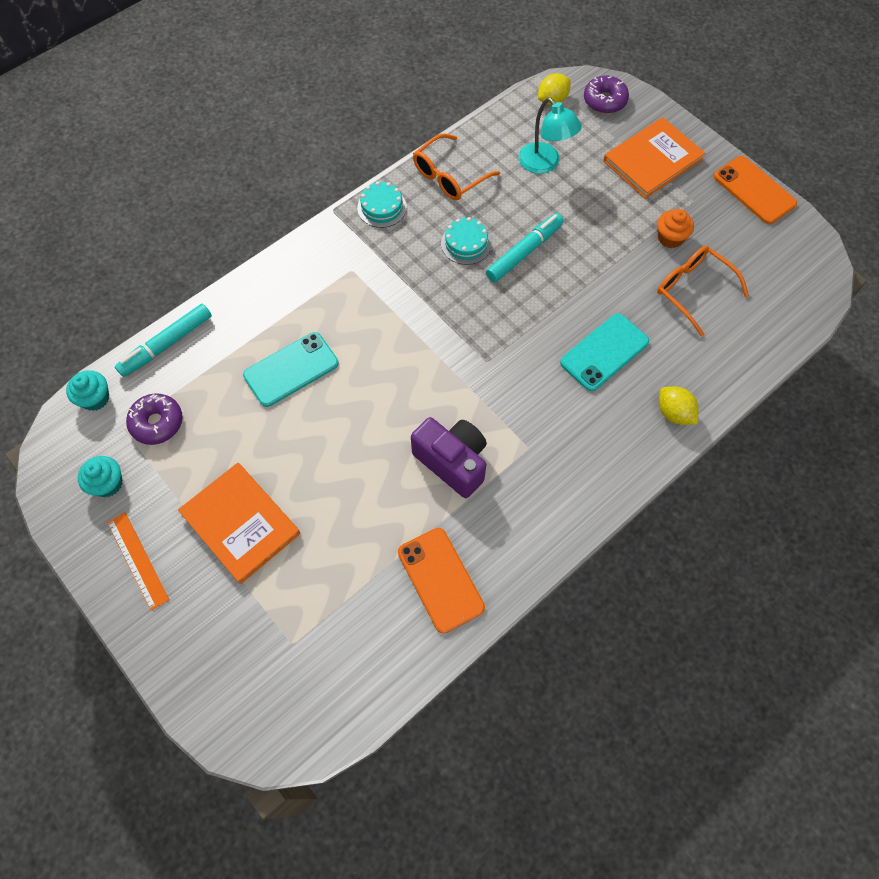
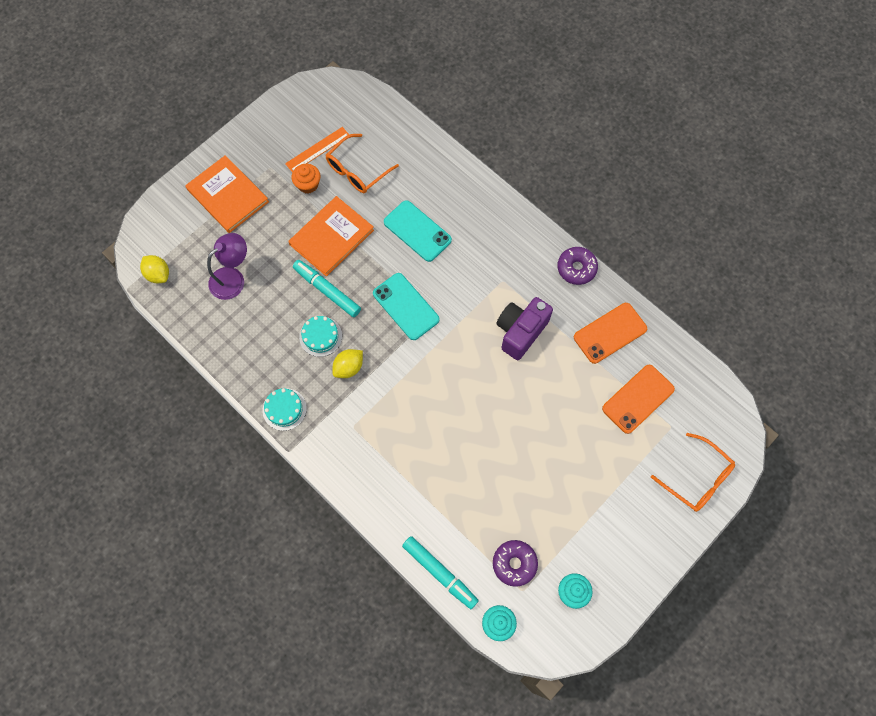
camera: 95 degrees left, 5 degrees up
orange ruler [107,512,169,610] -> orange ruler moved to [285,127,349,172]
orange book [178,463,300,584] -> orange book moved to [288,196,374,277]
turquoise phone [243,332,339,407] -> turquoise phone moved to [373,273,440,340]
orange glasses [413,133,500,200] -> orange glasses moved to [651,433,735,512]
turquoise lamp [519,98,582,174] -> purple lamp [207,233,247,300]
purple donut [584,76,629,114] -> purple donut moved to [557,247,598,285]
yellow lemon [659,386,698,425] -> yellow lemon moved to [332,349,363,378]
orange phone [714,156,797,224] -> orange phone moved to [602,365,675,434]

